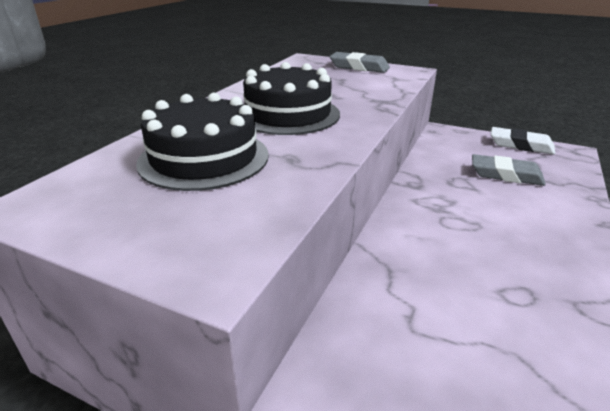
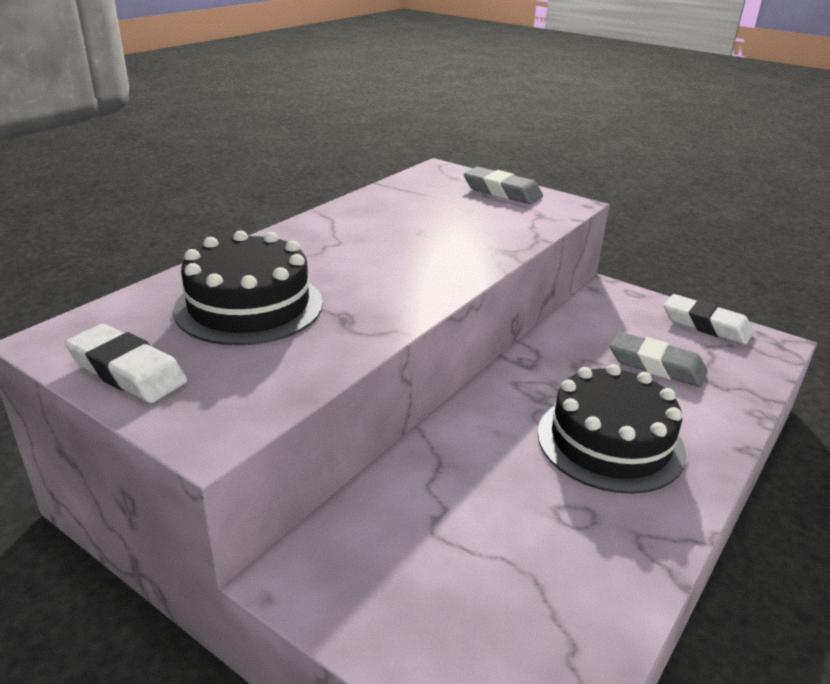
camera: 10 degrees right, 0 degrees up
black cake [243,62,340,135] -> black cake moved to [538,364,686,494]
none -> white eraser [65,324,187,403]

